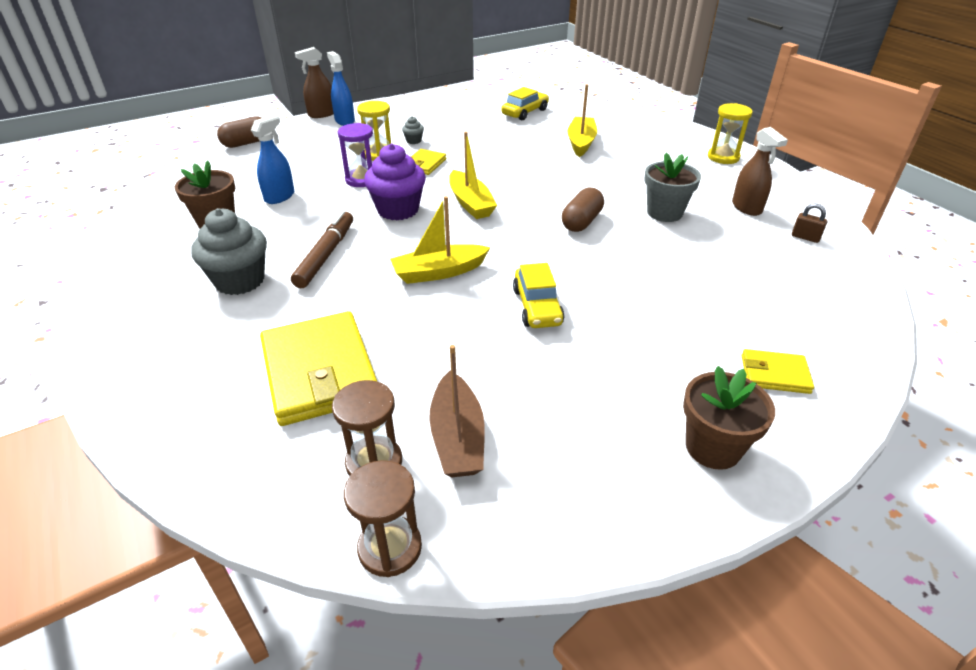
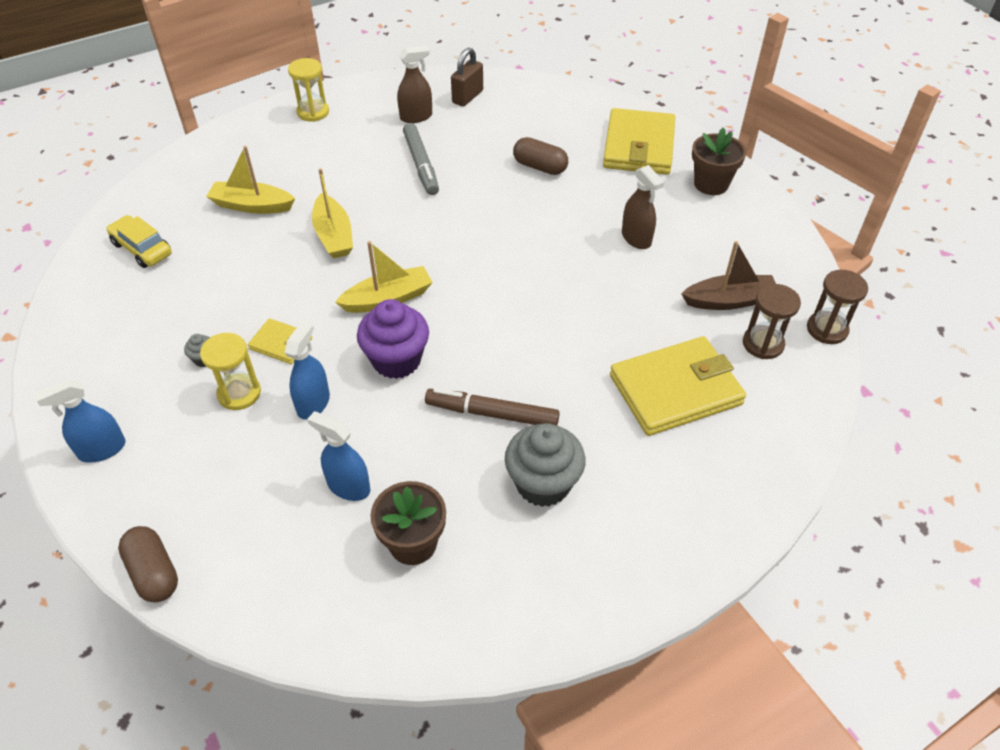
camera: 90 degrees left, 10 degrees up
brown spray bottle [295,47,334,118] -> brown spray bottle moved to [622,165,664,249]
purple hourglass [338,123,373,187] -> blue spray bottle [285,320,330,420]
yellow boat [390,196,491,284] -> yellow boat moved to [312,168,353,258]
yellow car [513,263,564,328] -> none
brown capsule [562,187,604,232] -> brown capsule moved to [513,137,568,175]
grey flower pot [644,153,701,222] -> grey marker [403,123,439,195]
yellow wallet [742,349,814,394] -> yellow wallet [603,108,675,175], size x2.05
brown padlock [792,203,827,243] -> brown padlock [451,48,483,106], size x1.66

